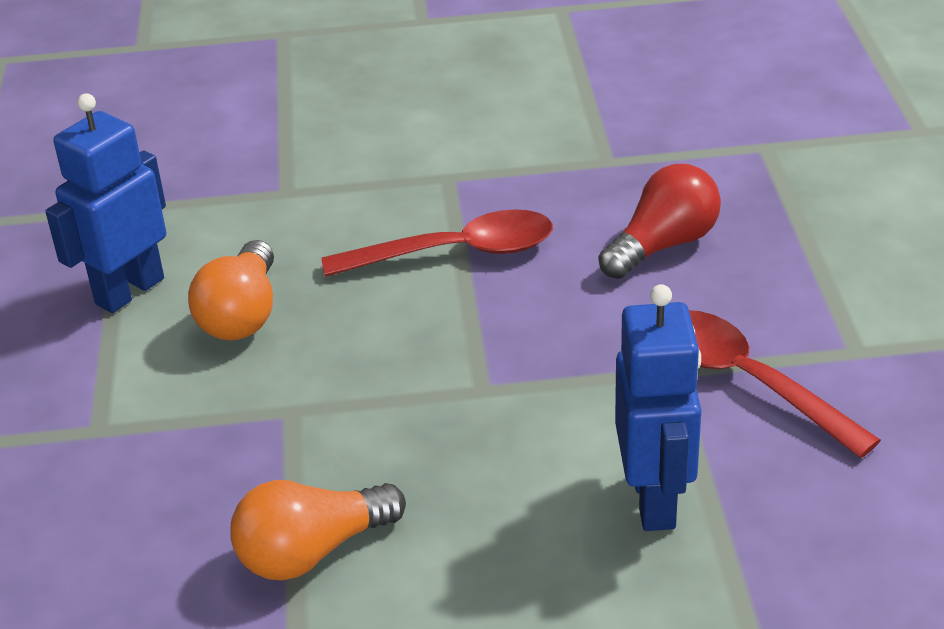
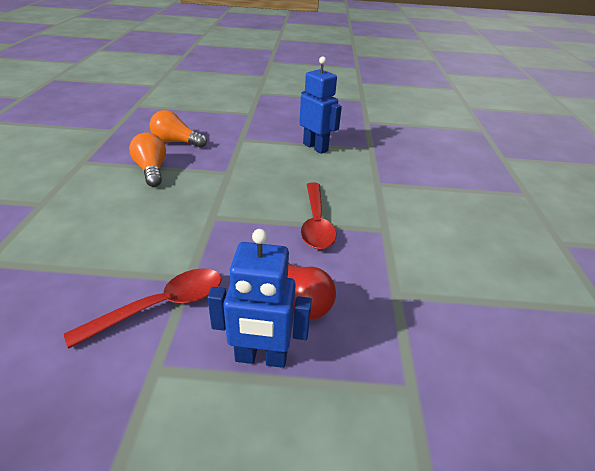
camera: 95 degrees right, 0 degrees up
orange light bulb [188,240,274,340] -> orange light bulb moved to [149,110,207,148]
blue robot [615,284,701,531] -> blue robot moved to [207,229,312,368]

